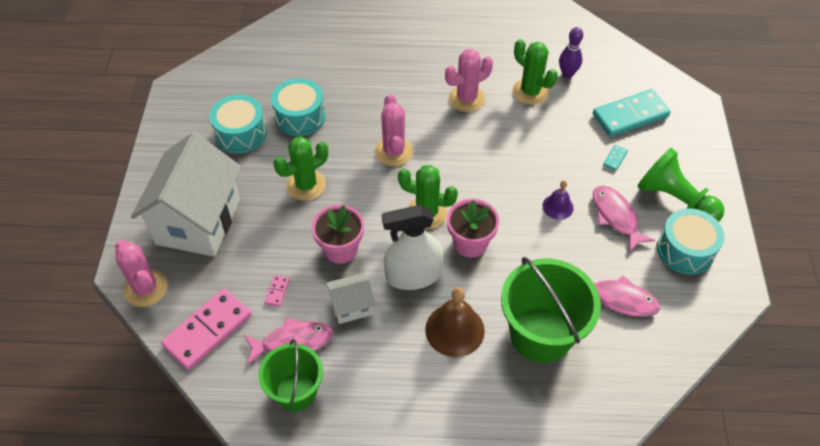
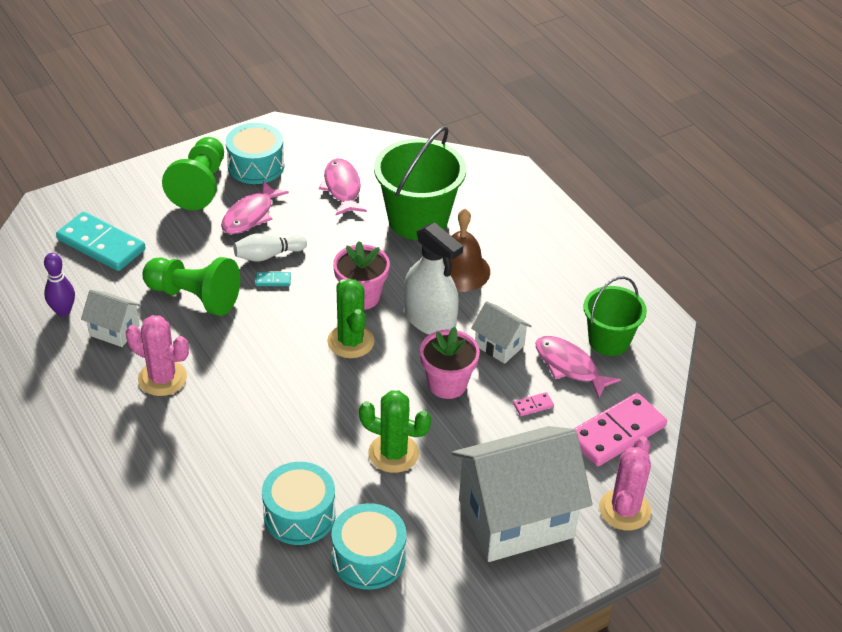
camera: 125 degrees left, 10 degrees down
pink domino [161,288,252,370] -> pink domino turned 45 degrees counterclockwise [574,393,667,466]
pink cactus [375,94,413,166] -> none
green cactus [512,39,558,105] -> white house [81,290,141,347]
purple bell [543,181,574,220] -> white bowling pin [234,233,307,262]
turquoise domino [603,145,628,171] -> turquoise domino moved to [256,272,291,286]
none -> green pawn [143,257,240,316]

